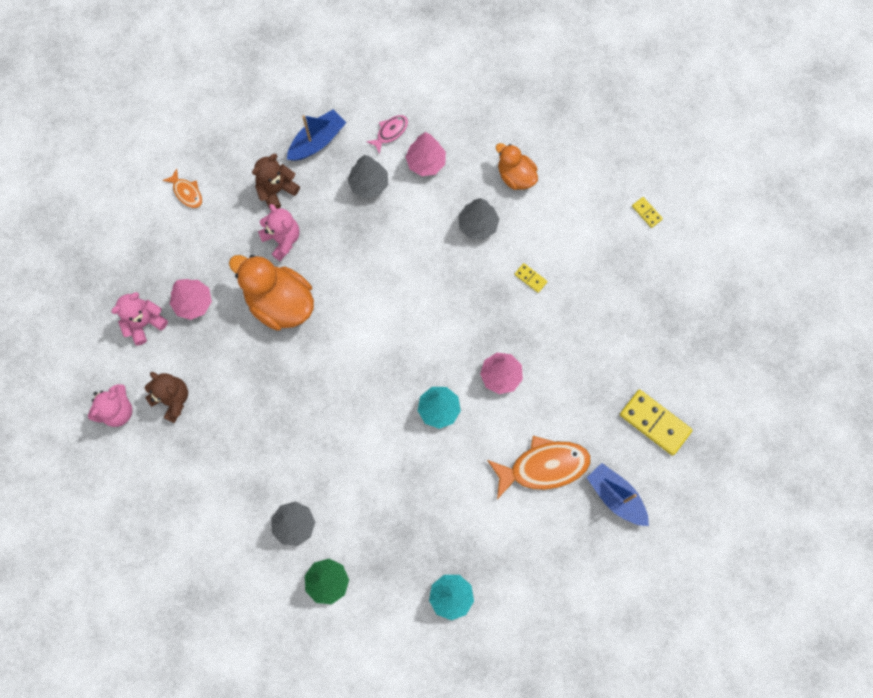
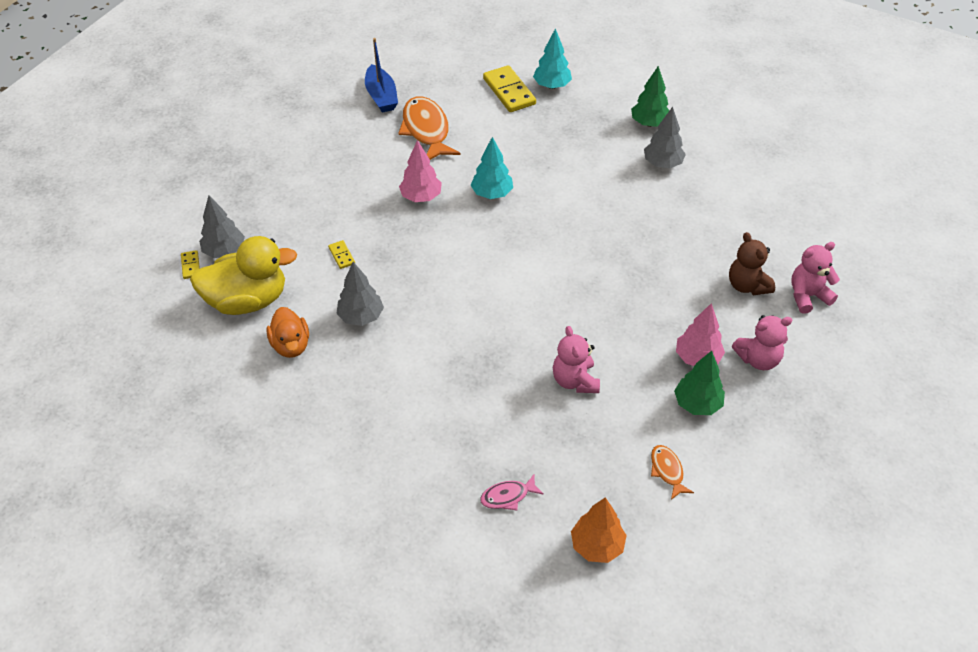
camera: 155 degrees left, 25 degrees down
orange duck [229,255,314,330] -> none
brown teddy bear [252,154,300,209] -> none
blue boat [287,109,346,161] -> none
grey tree [348,155,388,199] -> grey tree moved to [199,195,245,258]
pink fish [366,115,408,154] -> pink fish moved to [480,475,544,511]
pink tree [405,132,446,176] -> none
orange fish [487,436,590,499] -> orange fish turned 60 degrees clockwise [398,96,461,160]
yellow domino [620,390,693,456] -> yellow domino moved to [483,65,536,112]
none -> yellow duck [190,236,297,315]
none -> orange tree [571,497,627,563]
none -> green tree [674,351,725,415]

